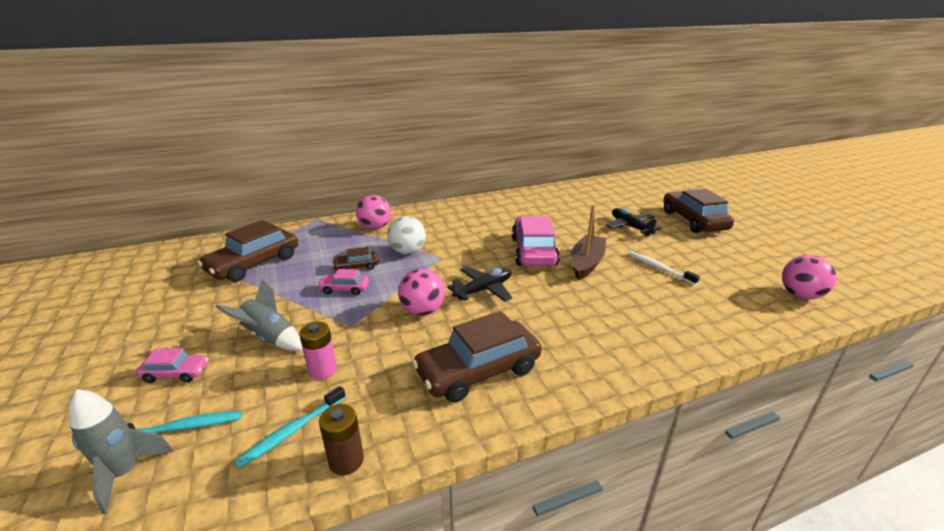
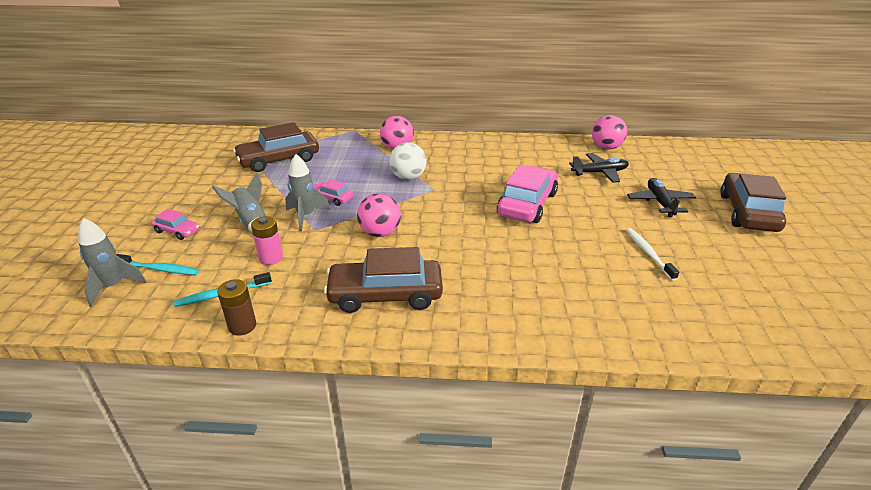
camera: 25 degrees right, 5 degrees up
brown car [332,247,379,270] -> none
black plane [447,266,512,301] -> black plane moved to [569,153,629,183]
brown boat [571,205,606,280] -> none
pink ball [782,255,836,299] -> pink ball moved to [592,115,627,150]
none -> grey rocket [285,154,330,231]

